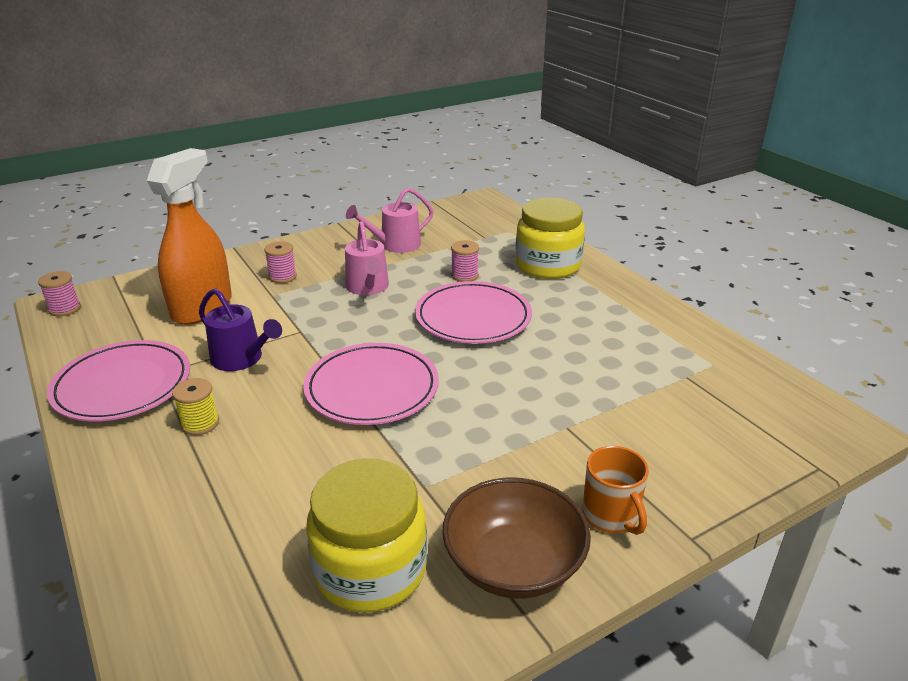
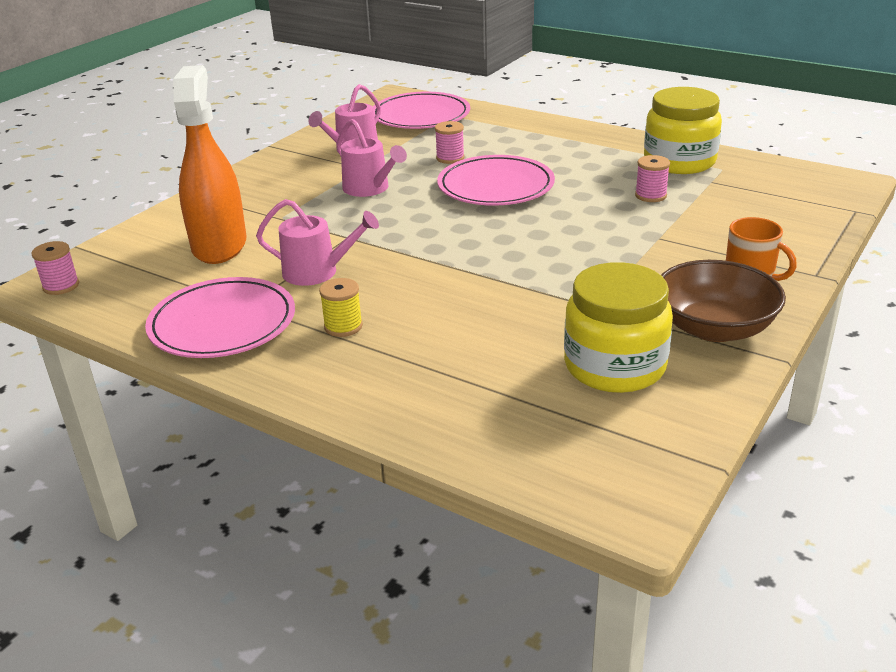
camera: 25 degrees left, 0 degrees up
purple watering can [199,288,282,371] -> pink watering can [256,199,379,286]
pink spool [264,241,297,283] -> pink spool moved to [635,155,670,202]
pink plate [303,343,439,425] -> pink plate moved to [373,92,470,129]
yellow jar [515,198,585,279] -> yellow jar moved to [644,87,722,174]

